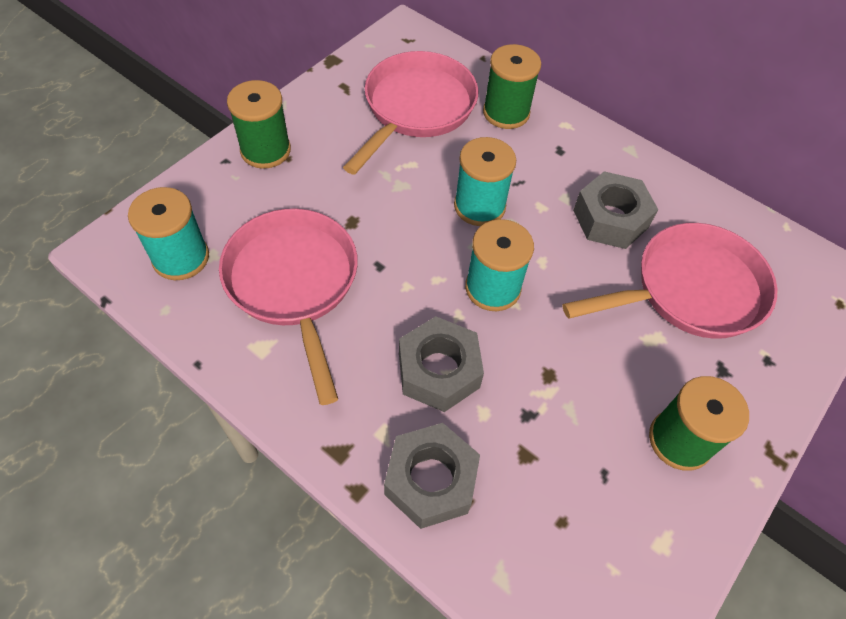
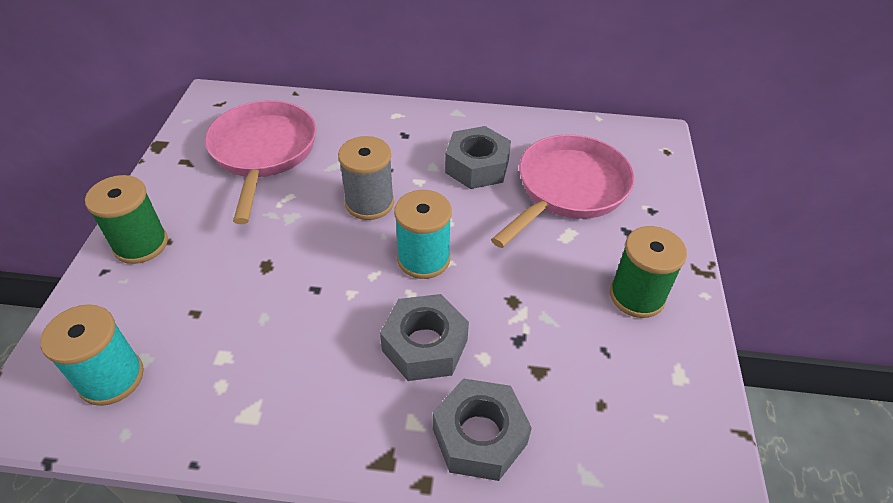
camera: 30 degrees left, 10 degrees down
pink pan [219,209,358,405] -> none
turquoise spool [454,137,516,226] -> grey spool [338,136,394,220]
green spool [483,44,541,129] -> none

